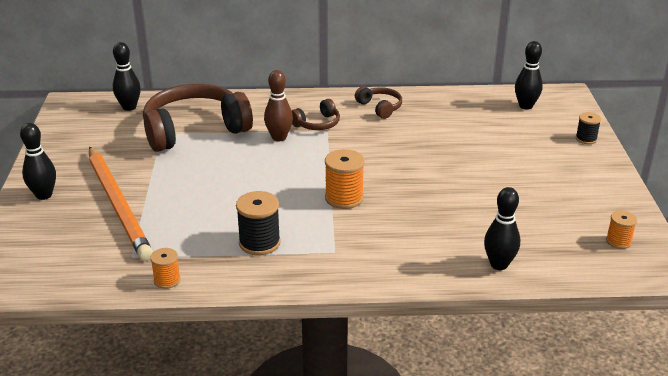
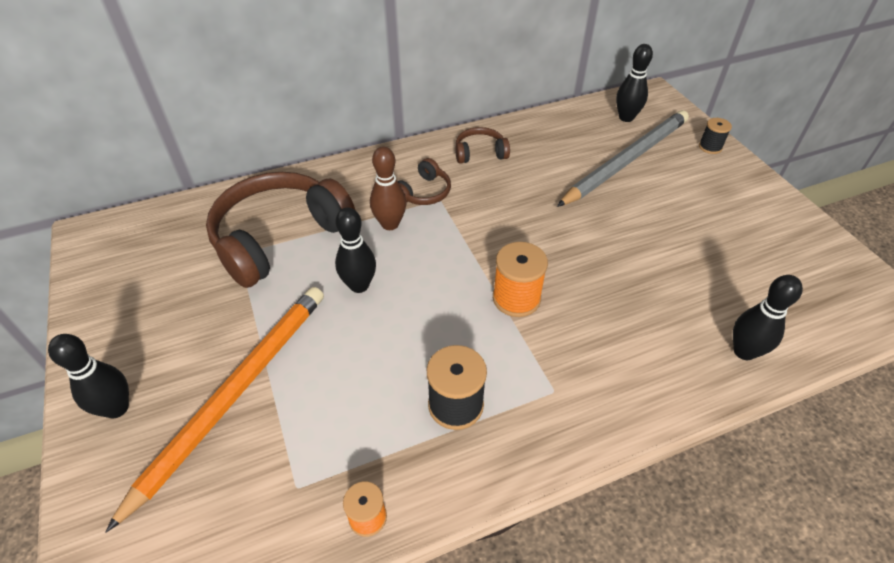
camera: 20 degrees left, 15 degrees up
orange pencil [89,147,153,261] -> orange pencil turned 105 degrees counterclockwise [105,287,324,532]
black bowling pin [113,42,141,111] -> black bowling pin moved to [335,207,376,293]
brown headphones [355,86,402,119] -> brown headphones turned 45 degrees counterclockwise [455,127,510,164]
orange spool [606,210,637,249] -> none
none -> grey pencil [557,110,689,207]

